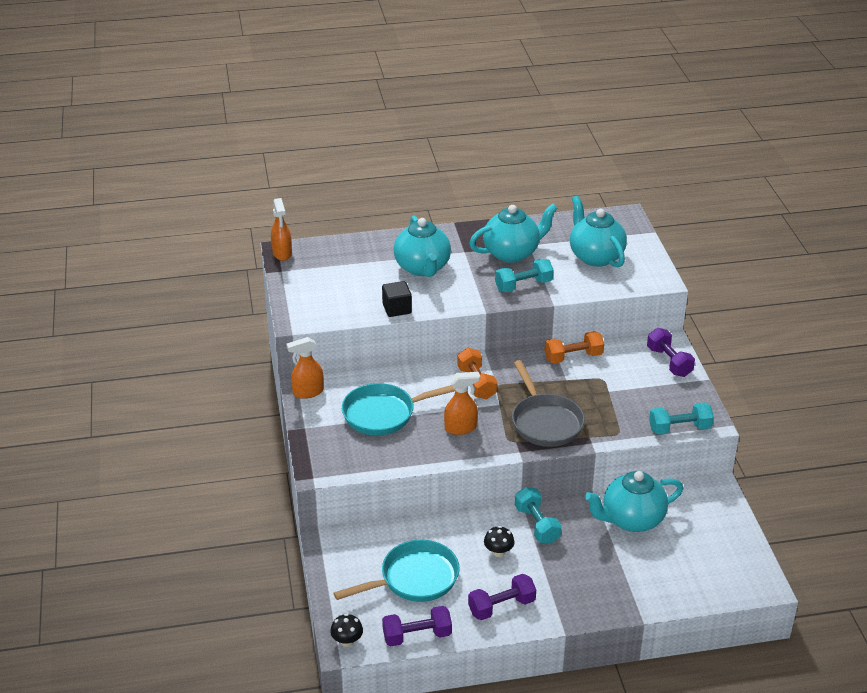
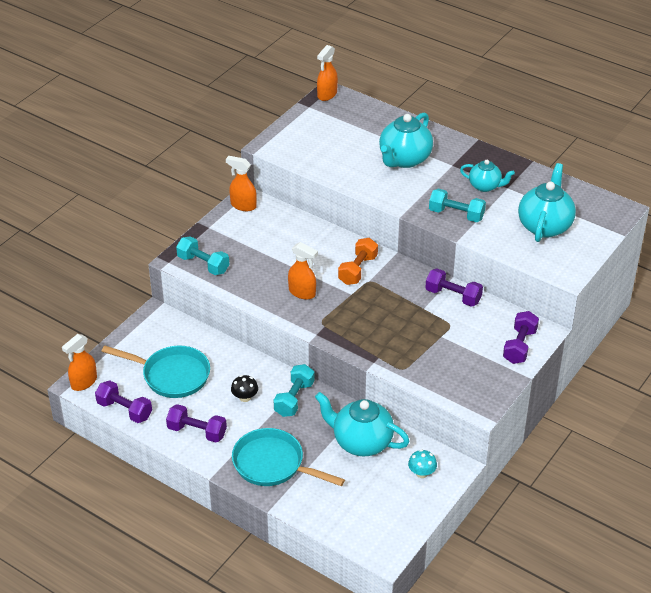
camera: 45 degrees right, 5 degrees up
black mushroom [330,613,363,647] -> orange spray bottle [62,334,97,391]
turquoise pan [342,383,455,436] -> turquoise pan moved to [232,428,345,486]
black cube [382,281,412,317] -> none
turquoise teapot [469,204,558,263] -> turquoise teapot [460,160,515,192], size x0.60
grey pan [512,360,585,447] -> none
orange dumbbell [545,331,604,364] -> purple dumbbell [425,269,483,307]
turquoise dumbbell [649,403,714,435] -> turquoise dumbbell moved to [176,236,229,275]
none -> turquoise mushroom [408,449,437,478]

